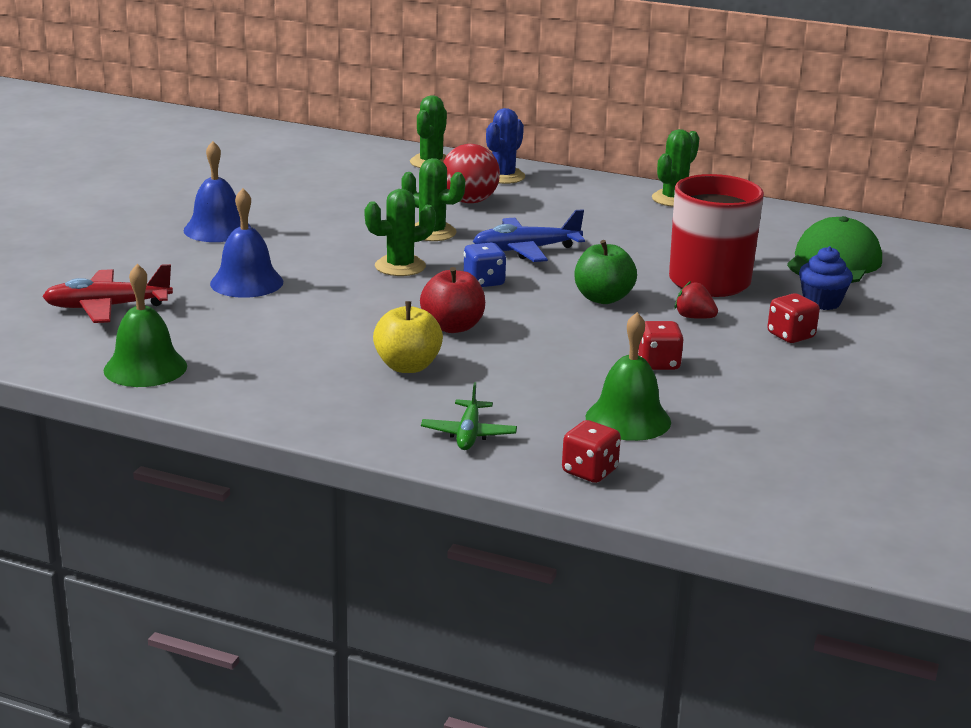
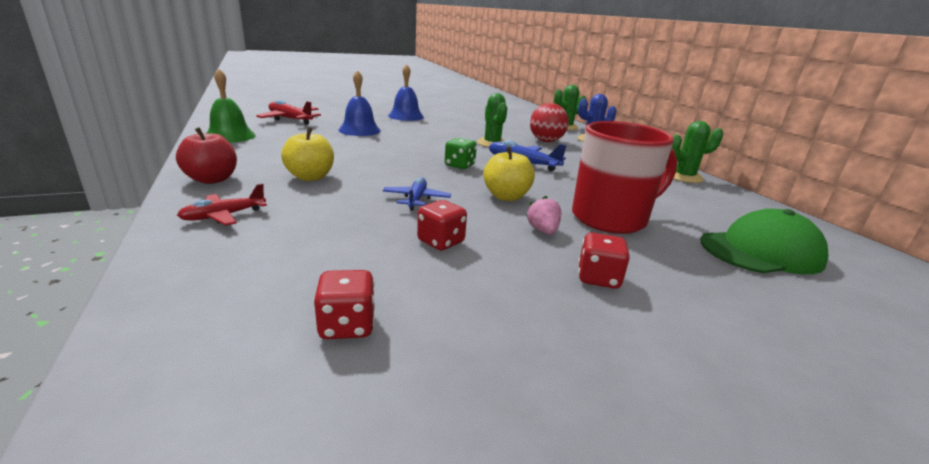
camera: 45 degrees right, 0 degrees up
green cactus [365,189,436,276] -> none
red apple [420,267,485,333] -> red apple moved to [176,127,237,184]
green plane [421,382,517,450] -> red plane [177,184,267,226]
blue dice [464,243,506,287] -> green dice [445,138,477,169]
red dice [562,420,621,483] -> red dice moved to [313,270,375,339]
green apple [575,240,637,304] -> yellow apple [483,146,535,201]
green bell [585,312,671,441] -> none
red strawberry [675,281,718,319] -> pink strawberry [526,196,561,235]
blue cupcake [799,246,853,310] -> none
none -> blue plane [383,178,451,211]

